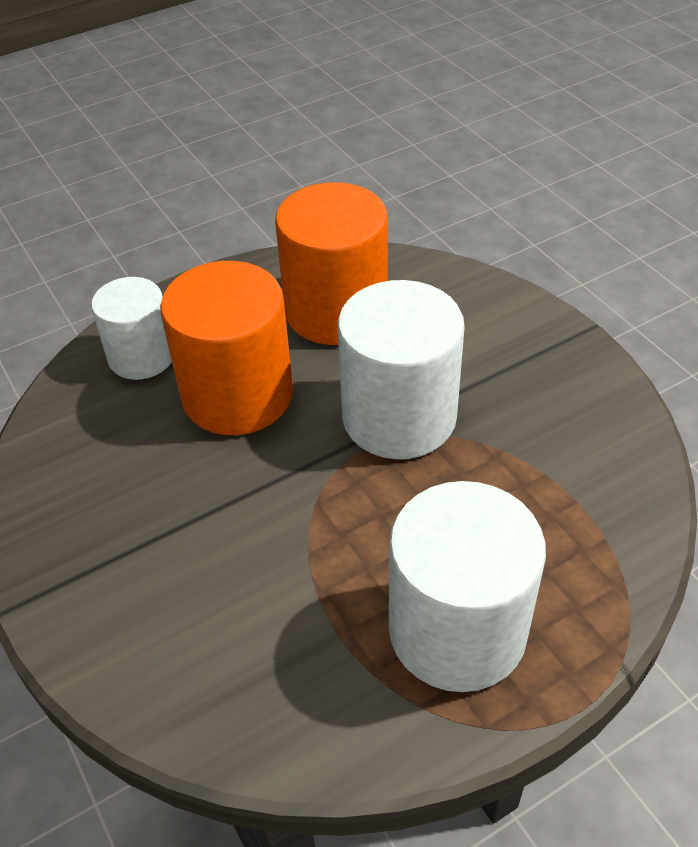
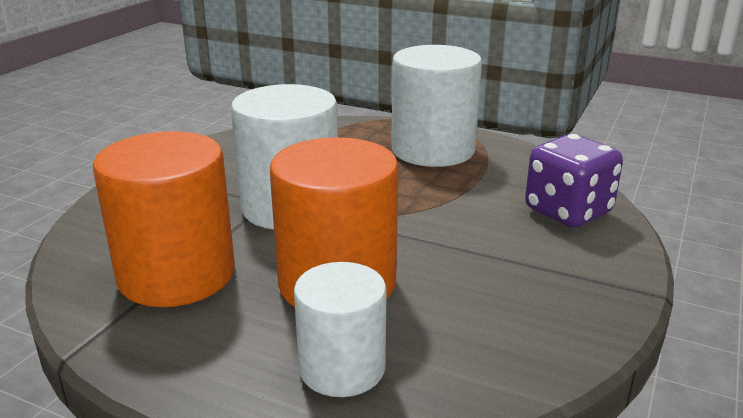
camera: 125 degrees left, 20 degrees down
none -> purple dice [525,134,623,227]

